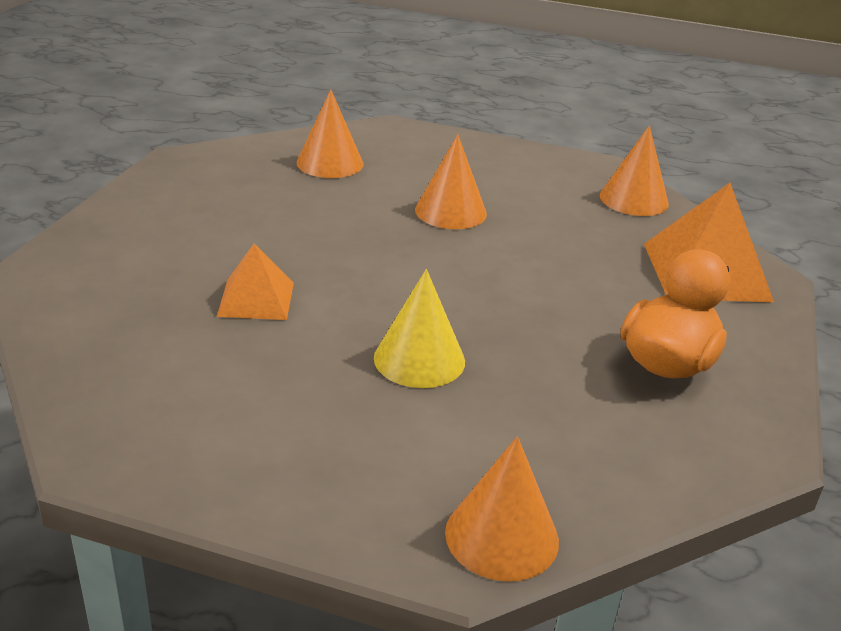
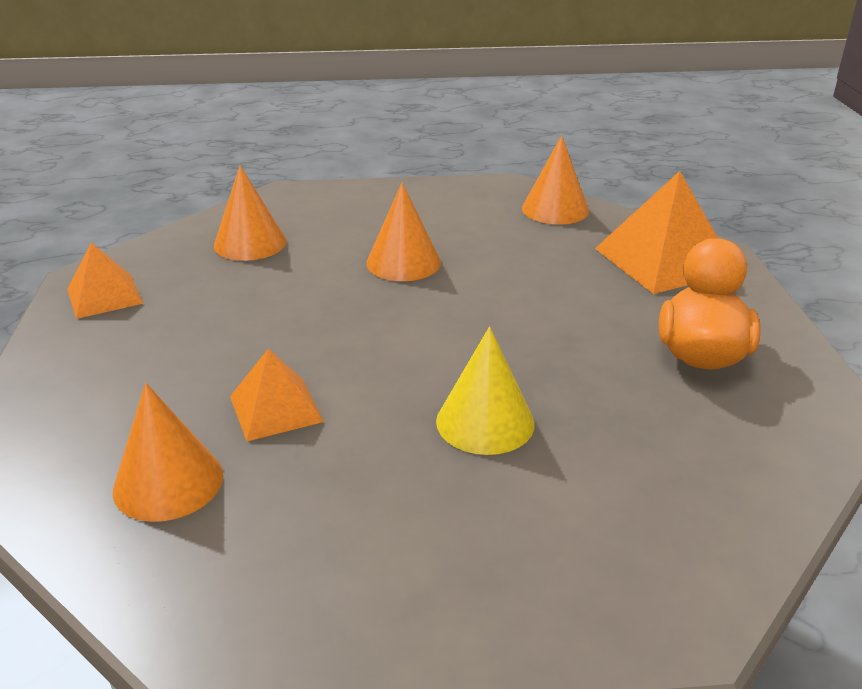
camera: 20 degrees left, 0 degrees up
orange cone [445,436,559,581] -> orange cone moved to [113,383,223,522]
none -> orange pyramid [67,242,143,319]

